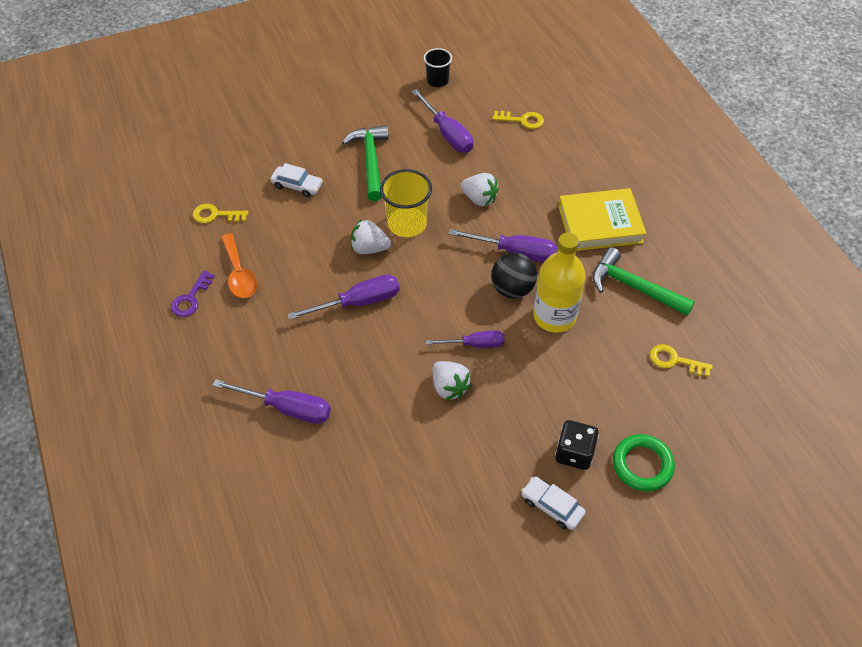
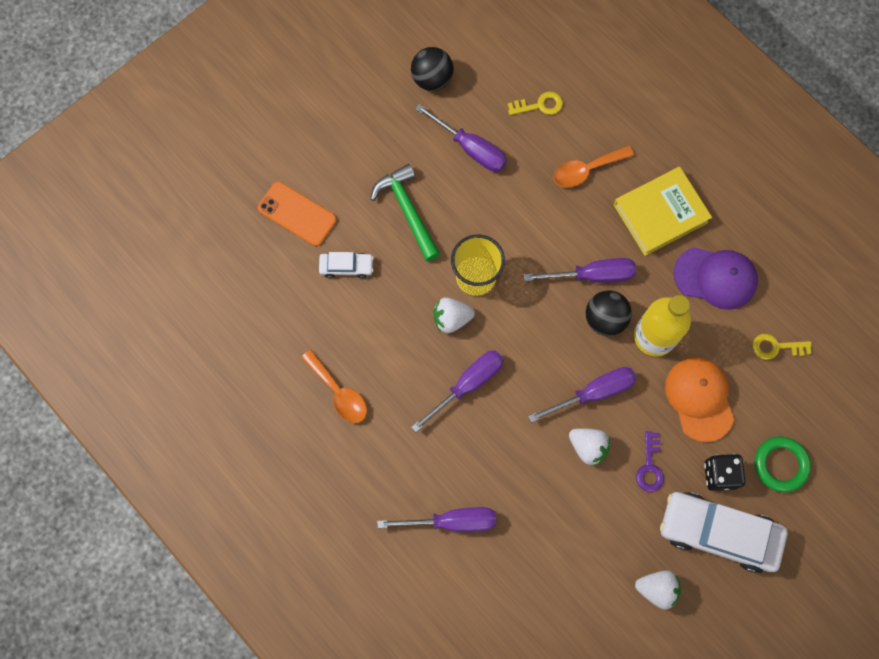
camera: 20 degrees left, 20 degrees up
purple key [171,271,215,317] -> purple key moved to [636,431,664,492]
yellow key [193,204,249,223] -> none
black cup [424,48,452,87] -> black ball [411,47,454,91]
purple screwdriver [426,331,505,348] -> purple screwdriver [528,367,636,423], size x1.50
white strawberry [460,173,499,206] -> white strawberry moved to [635,570,681,610]
white car [521,476,586,530] -> white car [660,492,788,573], size x2.10
green hammer [592,247,695,316] -> purple cap [673,247,758,310]
none -> orange phone [258,182,337,246]
none -> orange spoon [554,146,634,188]
none -> orange cap [665,357,734,442]

